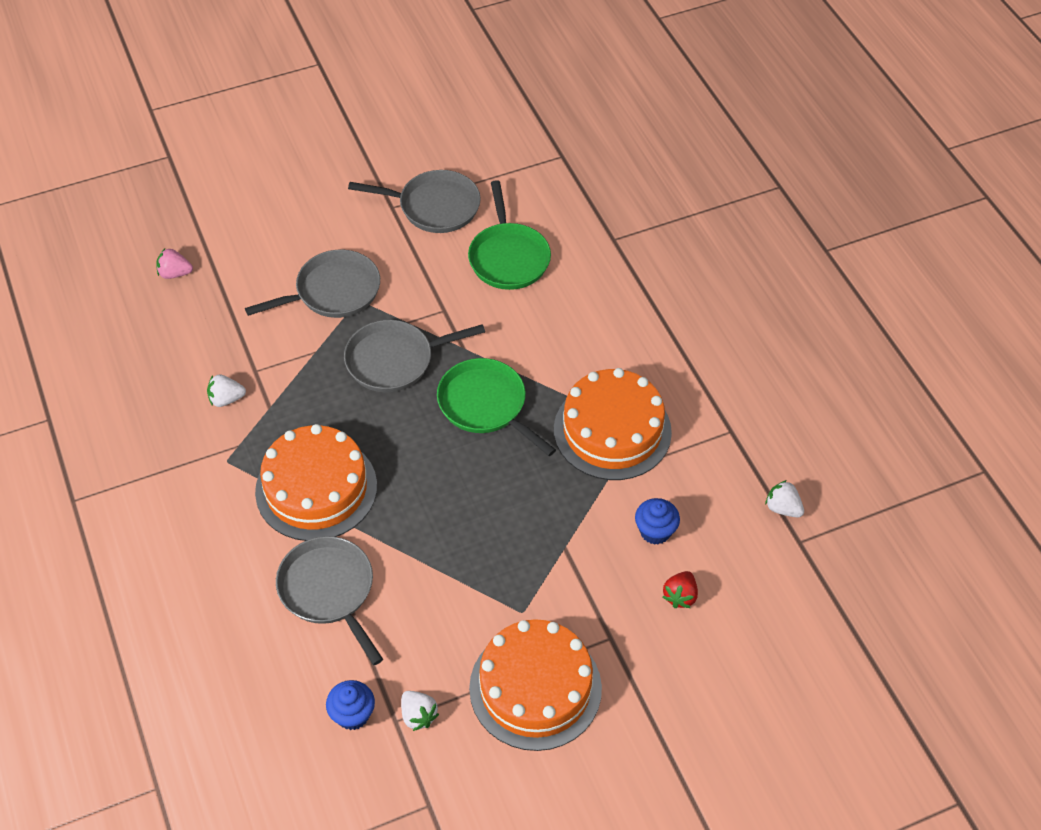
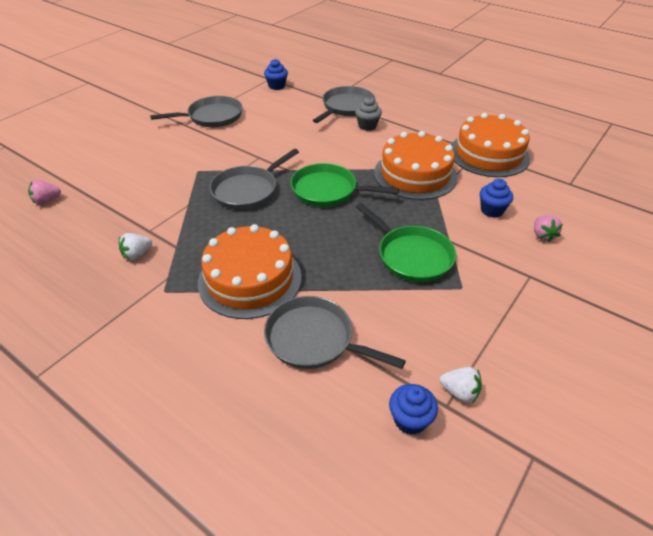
camera: 30 degrees left, 10 degrees down
grey pan [245,250,380,318] -> grey pan moved to [313,86,375,123]
green pan [468,180,551,290] -> green pan moved to [356,203,456,282]
orange cake [469,619,602,751] -> orange cake moved to [451,113,530,177]
red strawberry [663,571,698,608] -> pink strawberry [534,215,563,242]
white strawberry [765,480,804,517] -> none
none -> blue cupcake [264,59,288,90]
none -> grey cupcake [355,97,382,131]

